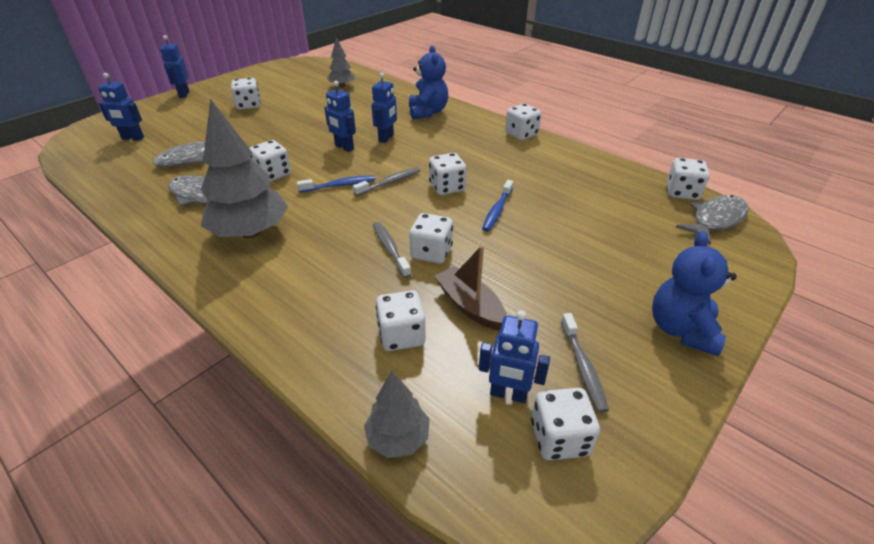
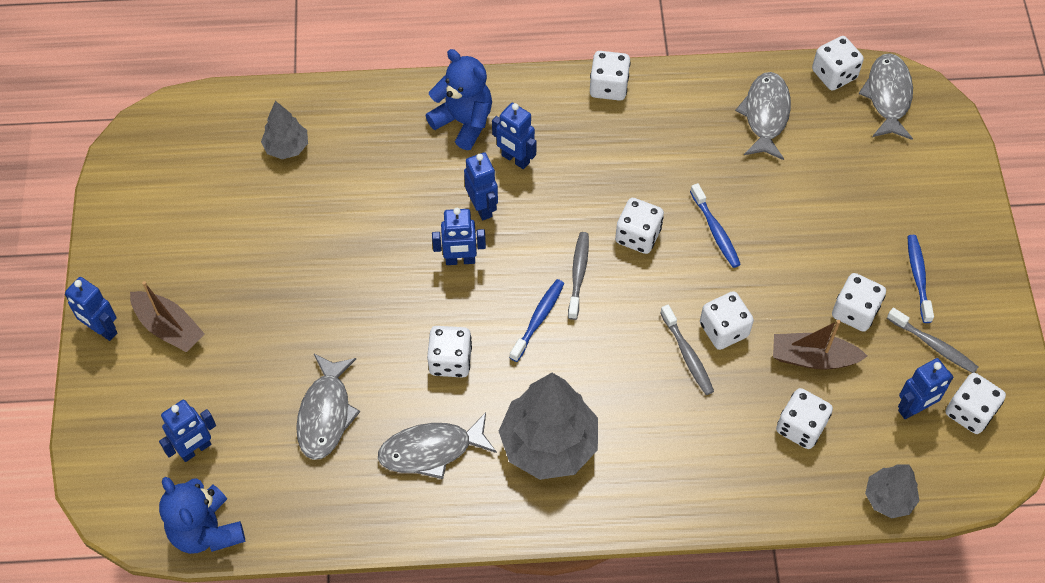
camera: 45 degrees left, 20 degrees up
white dice [231,78,261,110] -> white dice moved to [832,273,886,332]
grey toothbrush [373,222,411,278] -> grey toothbrush turned 135 degrees counterclockwise [660,304,714,395]
blue teddy bear [652,231,737,356] -> blue teddy bear moved to [159,477,246,554]
none -> brown boat [130,281,205,352]
none -> blue robot [492,103,537,169]
none -> grey fish [735,72,791,160]
none -> blue toothbrush [907,235,934,323]

